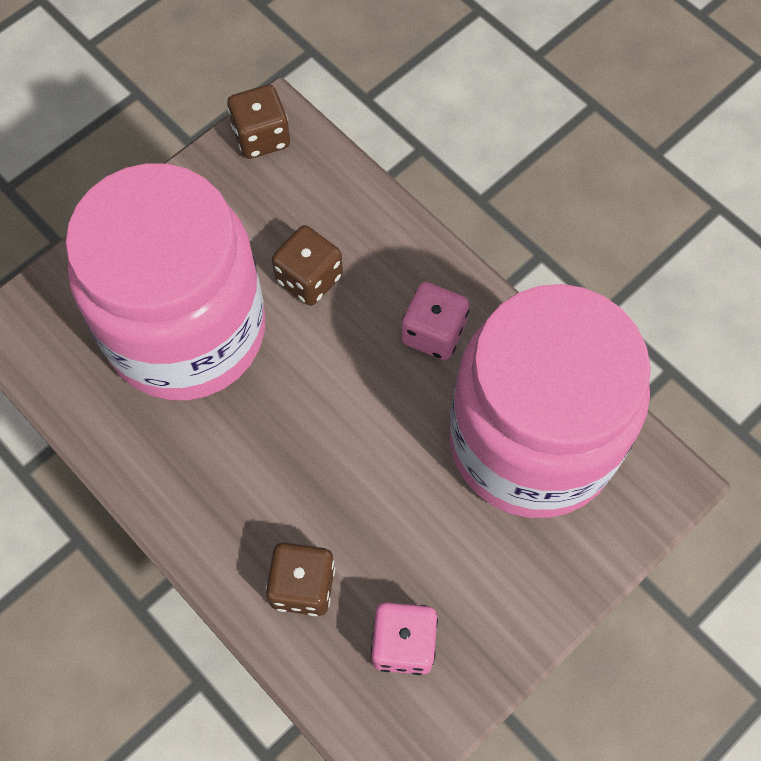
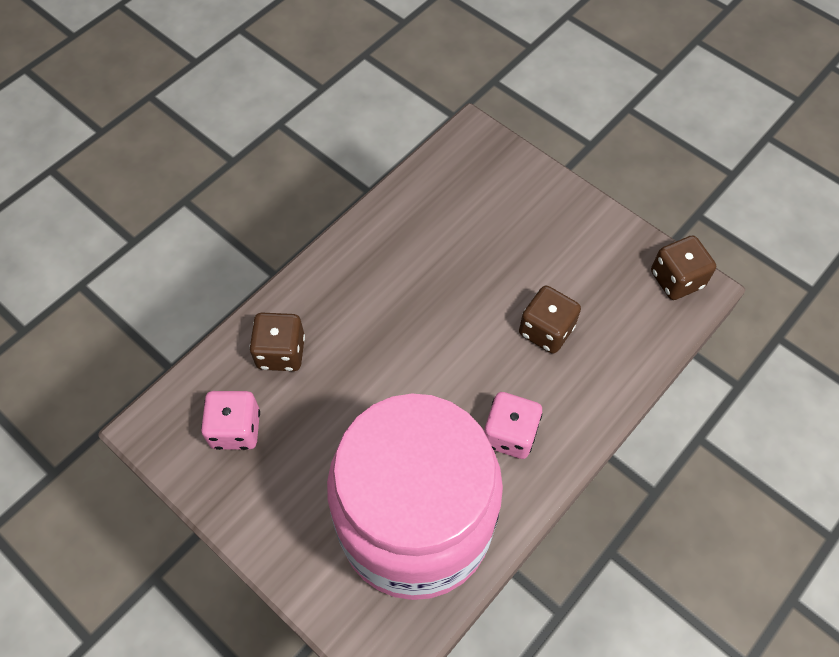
camera: 85 degrees right, 5 degrees down
pink jar [65,163,265,400] -> none

